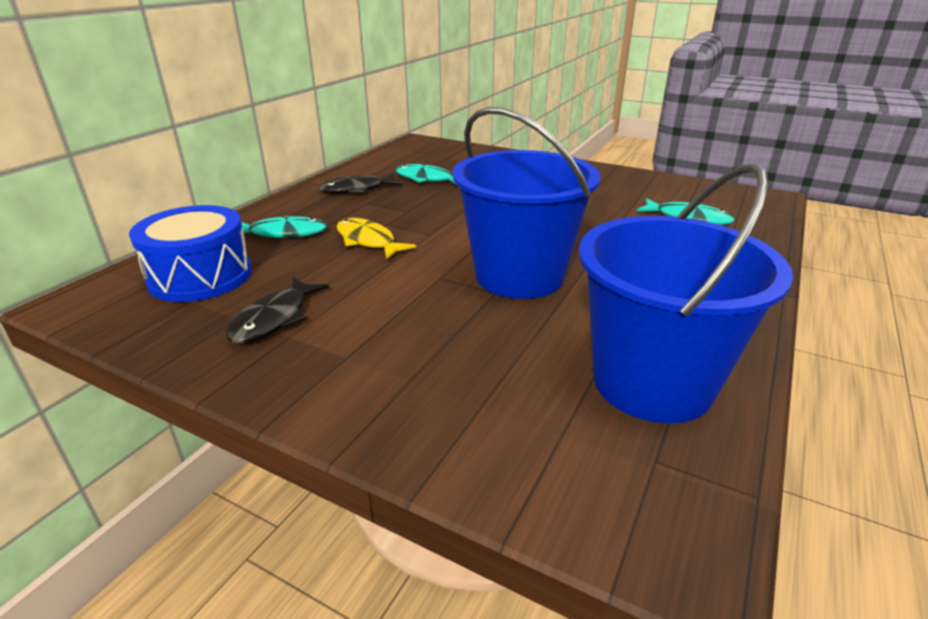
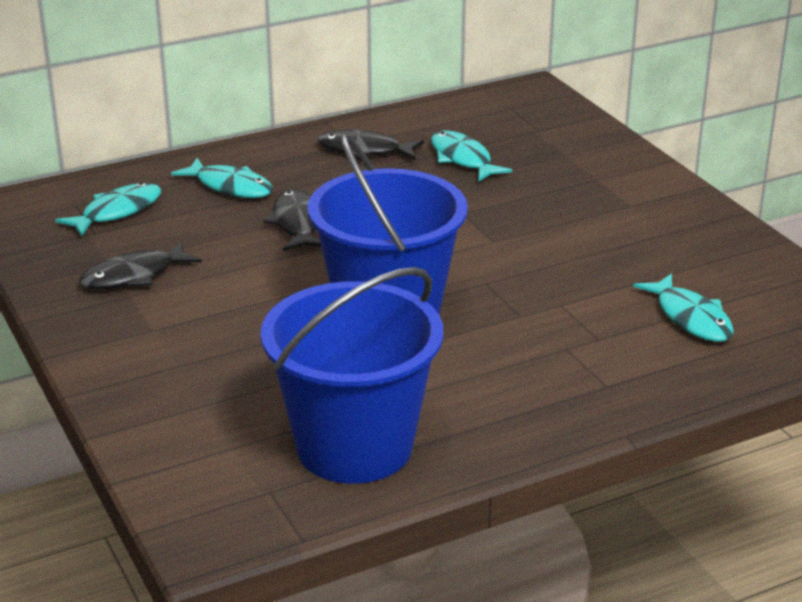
camera: 35 degrees right, 0 degrees up
blue drum [129,205,252,302] -> turquoise fish [55,182,161,236]
yellow fish [337,218,416,260] -> black fish [264,189,321,251]

